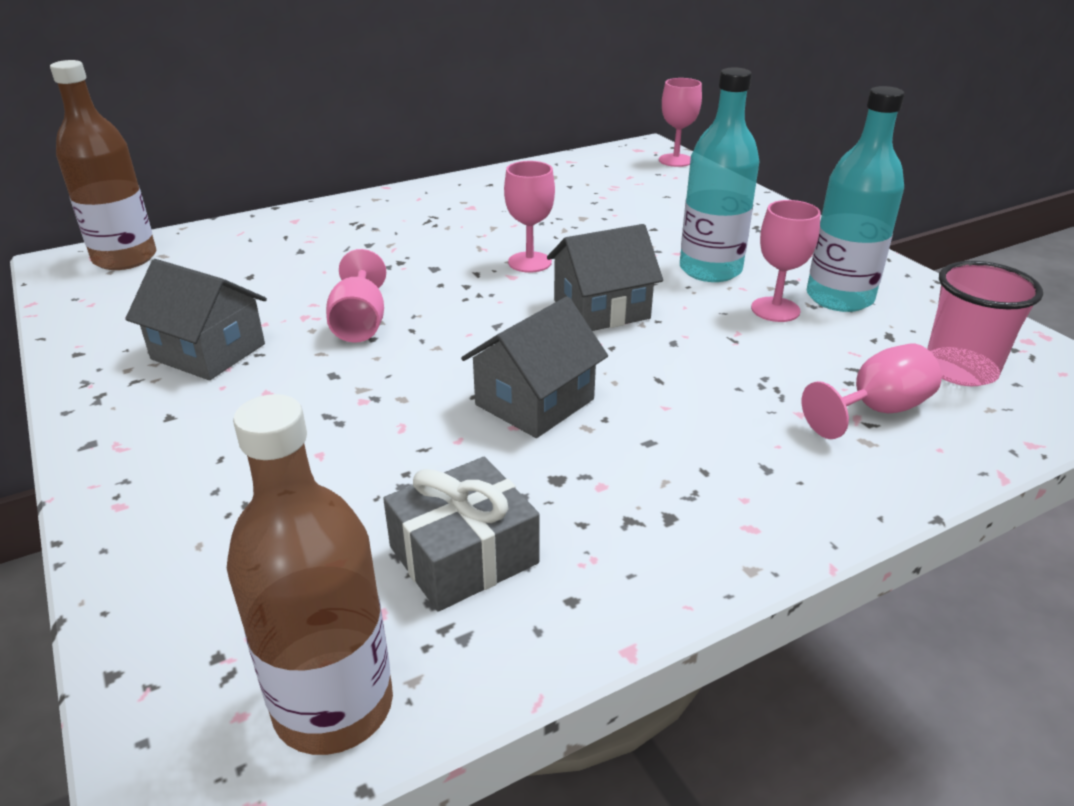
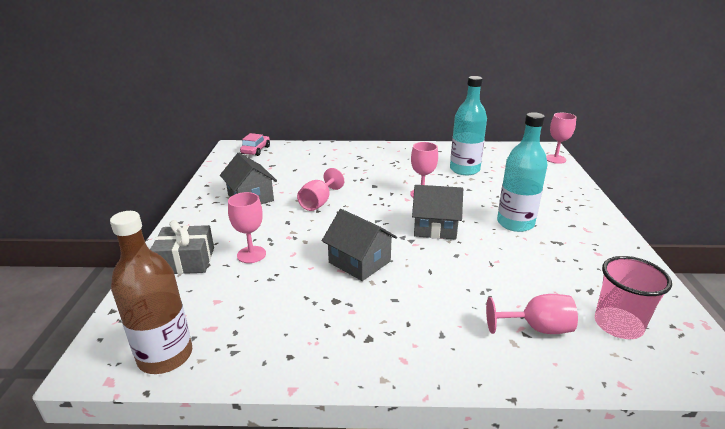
camera: 30 degrees right, 5 degrees down
brown bottle [50,60,156,270] -> pink car [240,133,270,156]
grey gift [383,457,539,612] -> grey gift moved to [150,220,214,274]
grey house [461,296,608,438] -> grey house turned 60 degrees clockwise [322,209,397,281]
pink goblet [751,200,821,322] -> pink goblet moved to [228,192,266,263]
turquoise bottle [807,86,904,312] -> turquoise bottle moved to [450,76,487,175]

